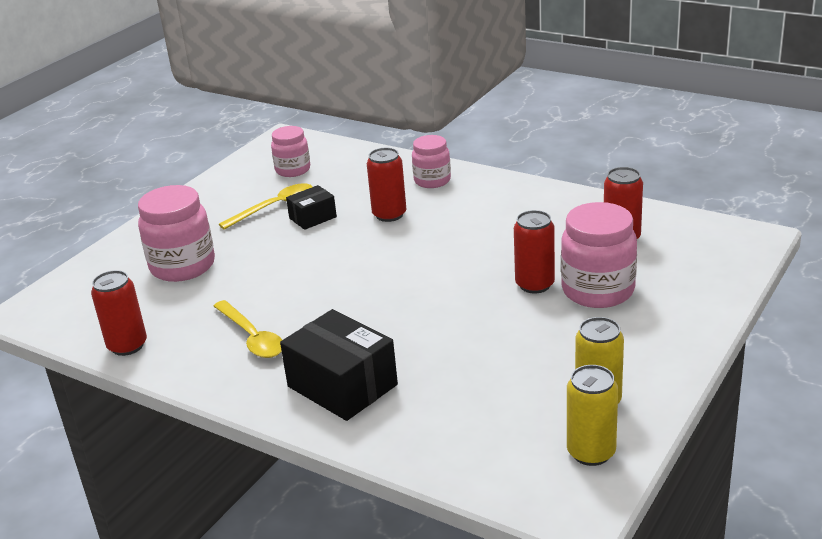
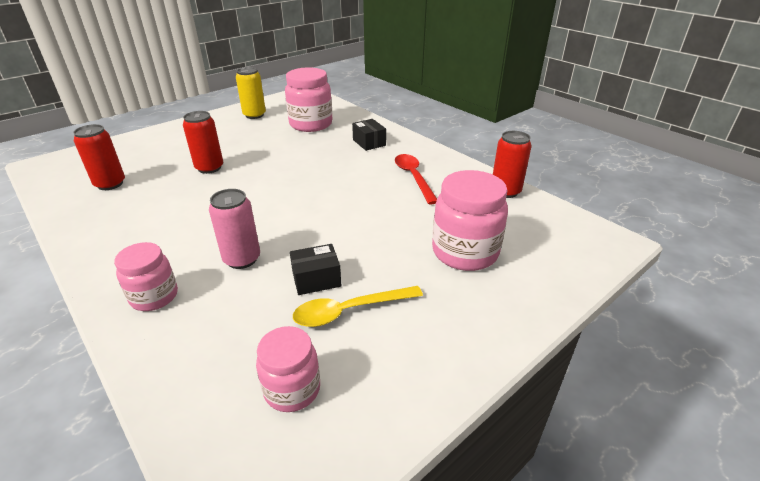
camera: 165 degrees left, 5 degrees up
yellow spoon [214,300,282,358] -> red spoon [395,154,437,205]
black box [280,309,398,421] -> black box [352,119,386,151], size x0.55
red can [367,148,406,222] -> pink can [209,189,260,269]
pink jar [561,202,637,308] -> pink jar moved to [285,67,333,132]
yellow can [567,365,618,466] -> none

